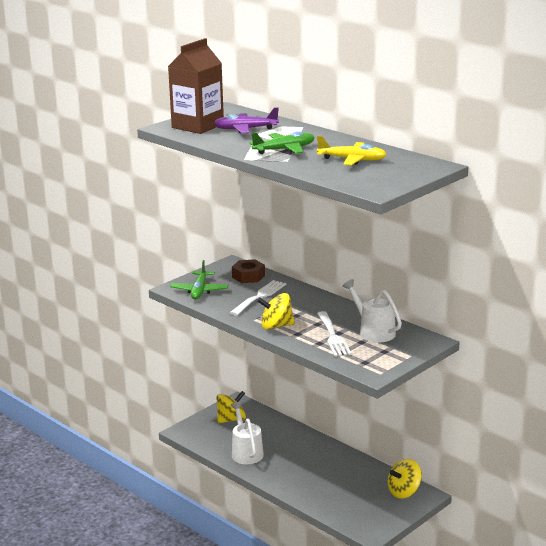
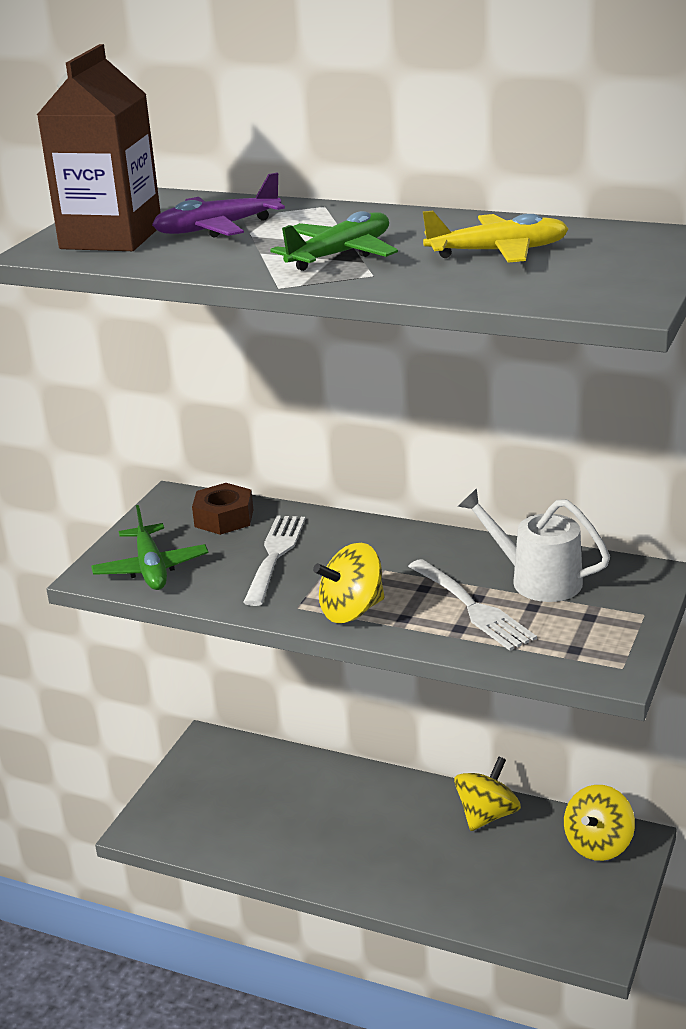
camera: 20 degrees left, 5 degrees up
yellow spinning top [216,391,246,423] -> yellow spinning top moved to [454,757,521,831]
white watering can [230,402,264,464] -> none

